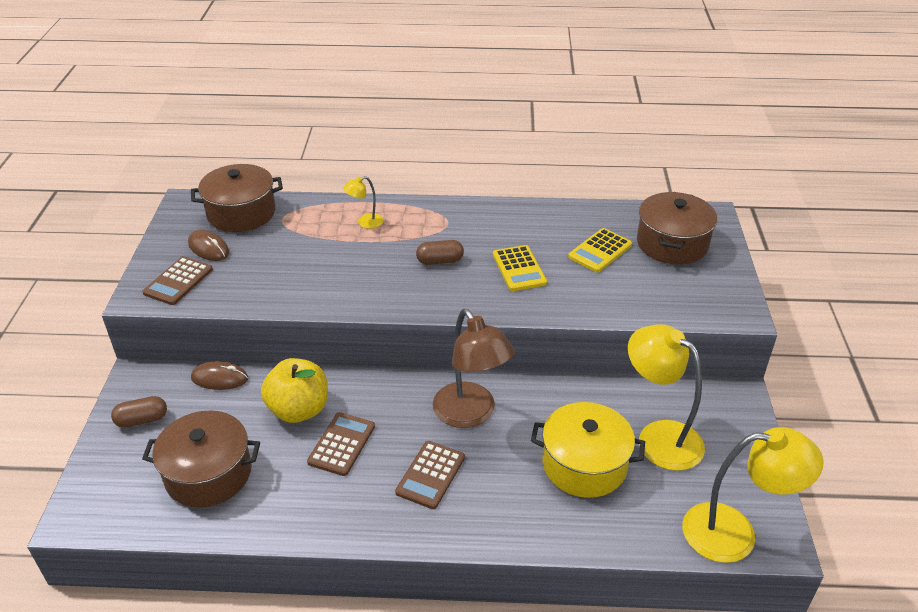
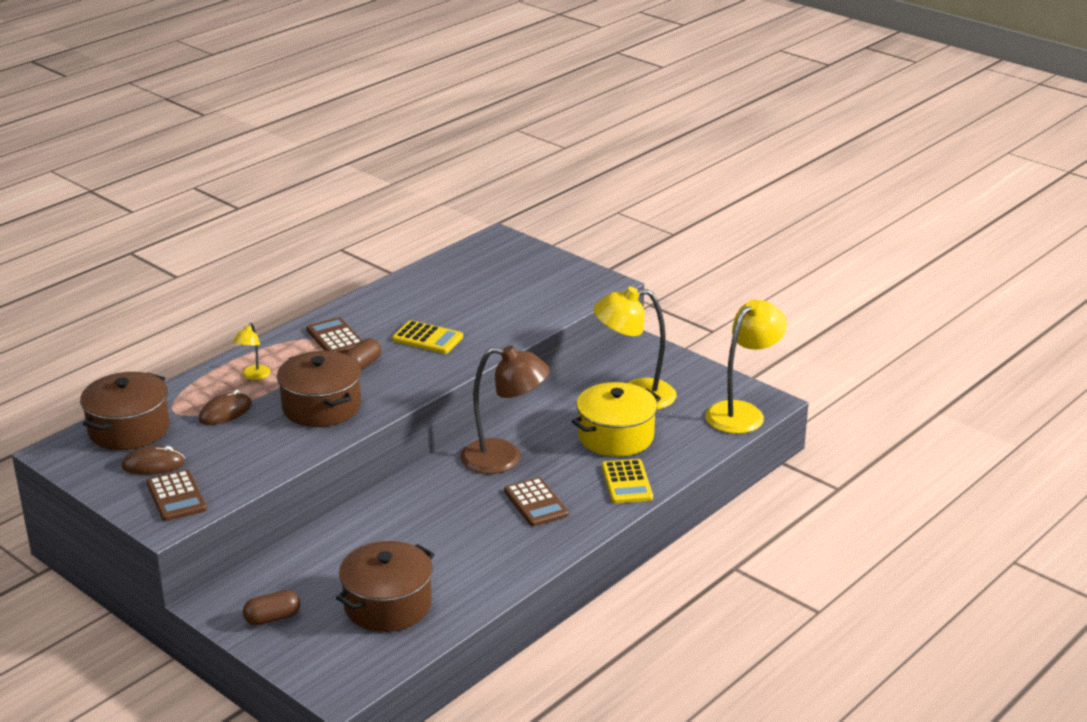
camera: 50 degrees left, 10 degrees down
brown capsule [111,396,167,428] -> brown capsule turned 45 degrees clockwise [243,590,300,625]
brown mouse [191,361,248,390] -> brown mouse moved to [199,390,252,425]
yellow apple [261,358,328,423] -> none
brown calculator [307,412,375,476] -> brown calculator moved to [306,317,363,354]
yellow calculator [568,228,632,272] -> yellow calculator moved to [602,459,653,504]
brown pot [637,192,717,264] -> brown pot moved to [277,351,361,427]

